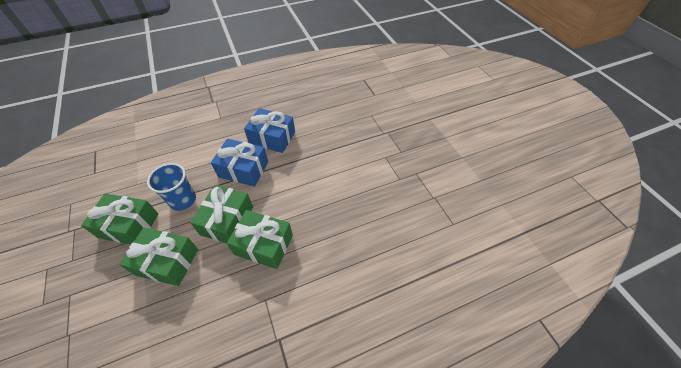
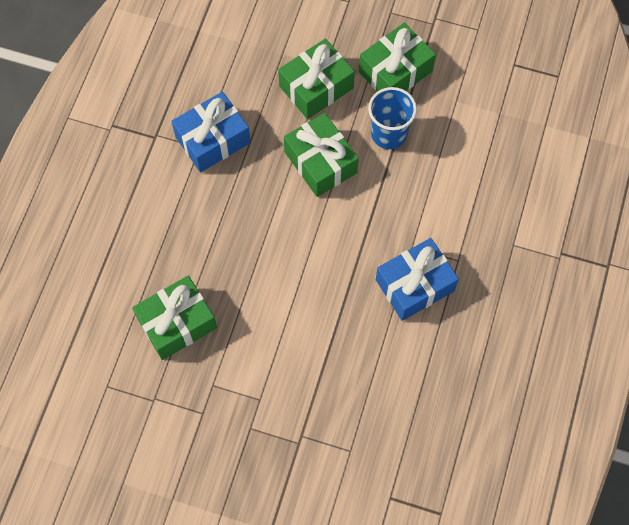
camera: 130 degrees right, 15 degrees up
blue gift [211,139,268,186] -> blue gift moved to [171,92,251,172]
green gift [227,210,293,269] -> green gift moved to [132,276,217,360]

